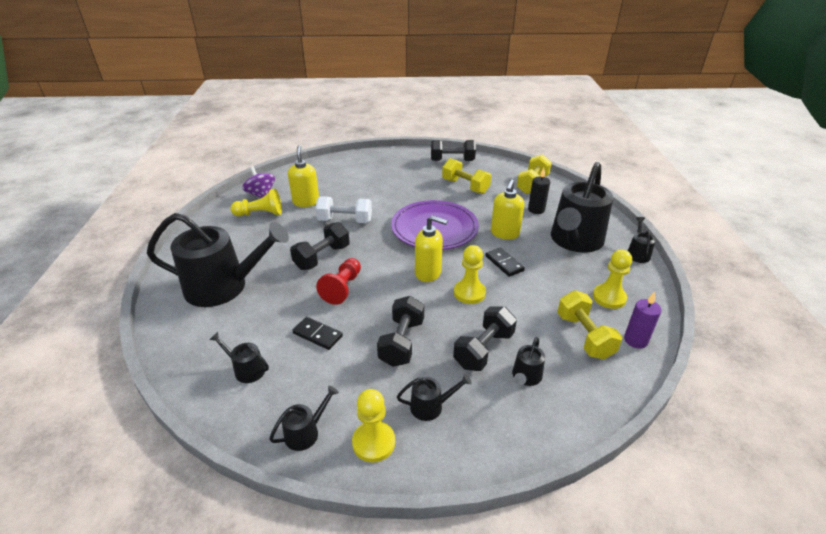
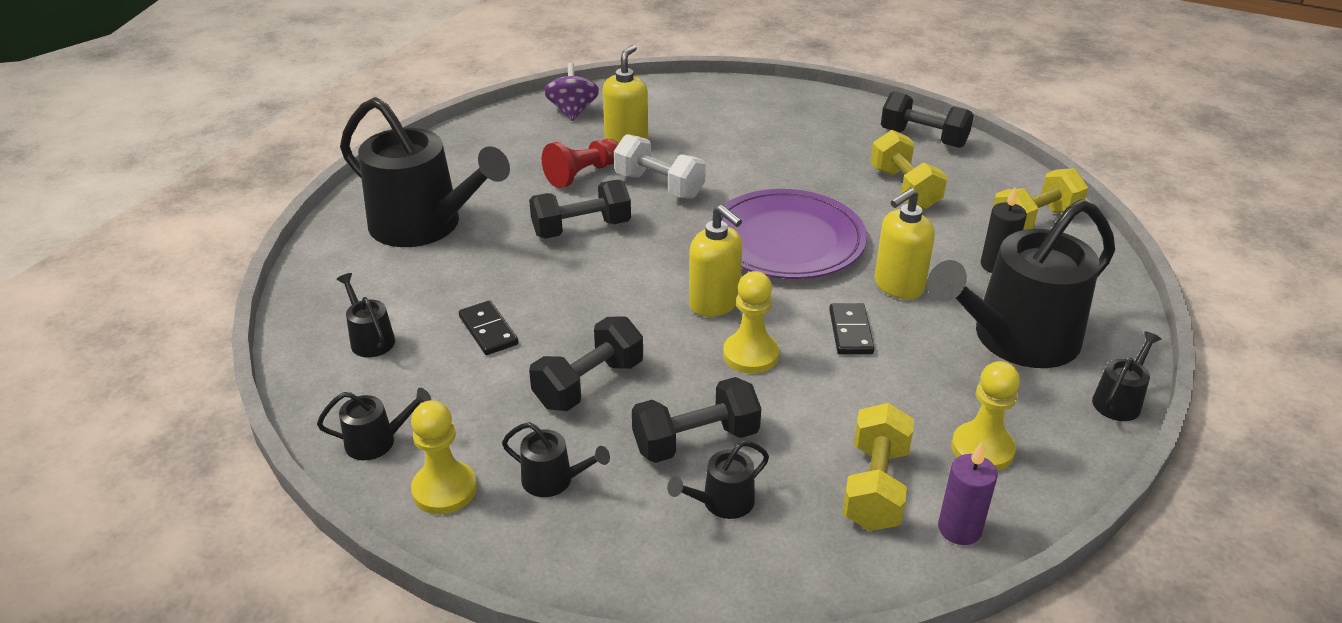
camera: 30 degrees right, 0 degrees up
yellow pawn [231,189,282,216] -> none
red pawn [316,258,361,305] -> red pawn moved to [542,139,619,188]

